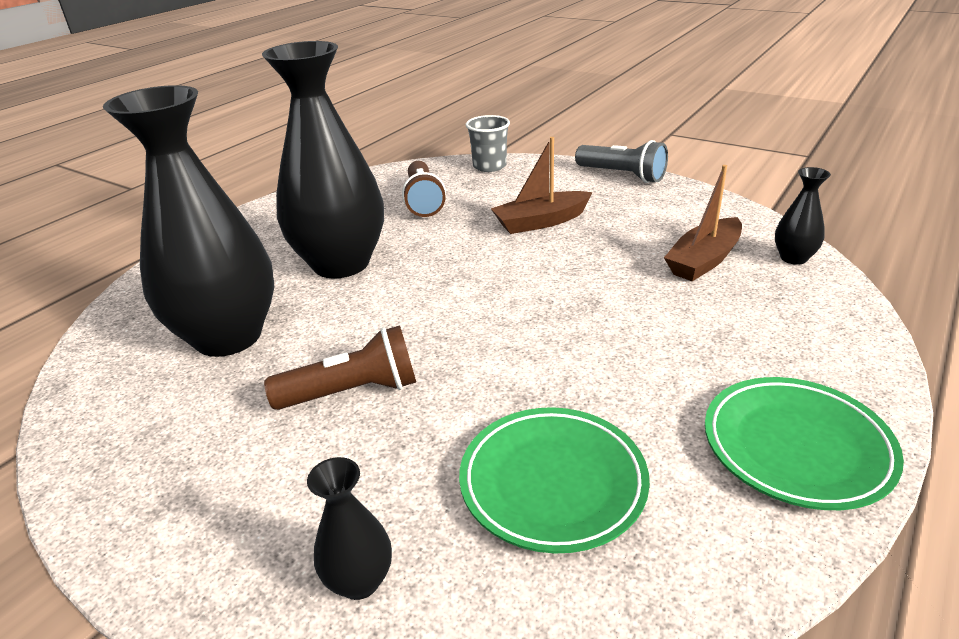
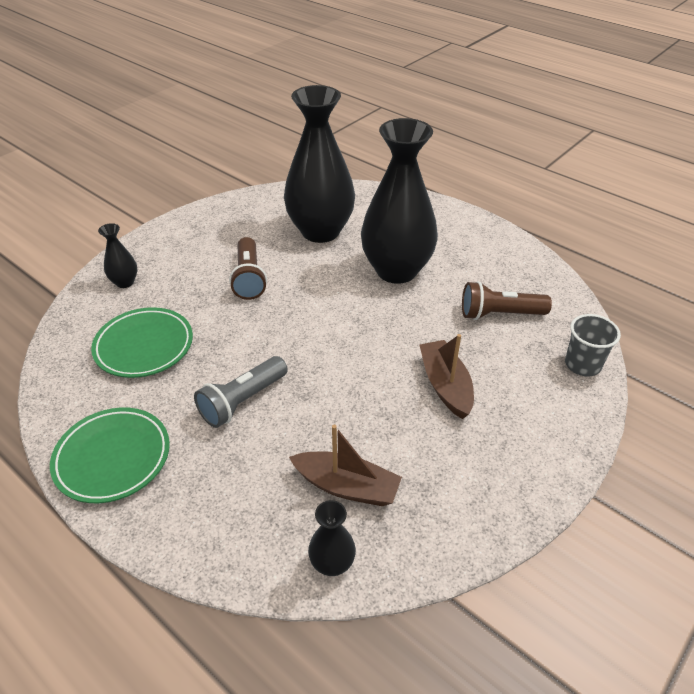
camera: 95 degrees right, 10 degrees up
grey flashlight [575,140,668,183] -> grey flashlight moved to [194,356,288,428]
brown boat [664,165,742,281] -> brown boat turned 150 degrees clockwise [289,425,402,506]

